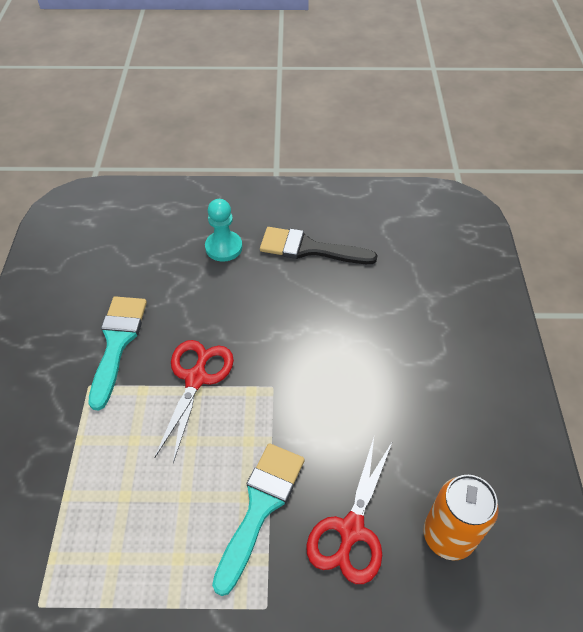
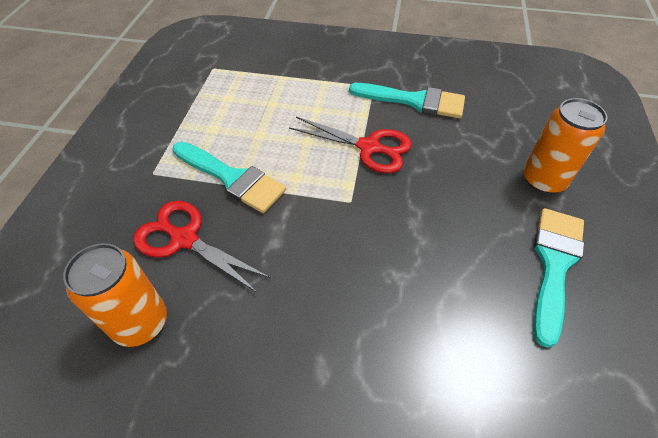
camera: 100 degrees right, 0 degrees up
turquoise pawn [205,199,242,262] -> orange can [523,98,607,194]
black brush [260,227,378,264] -> turquoise brush [533,208,584,348]

